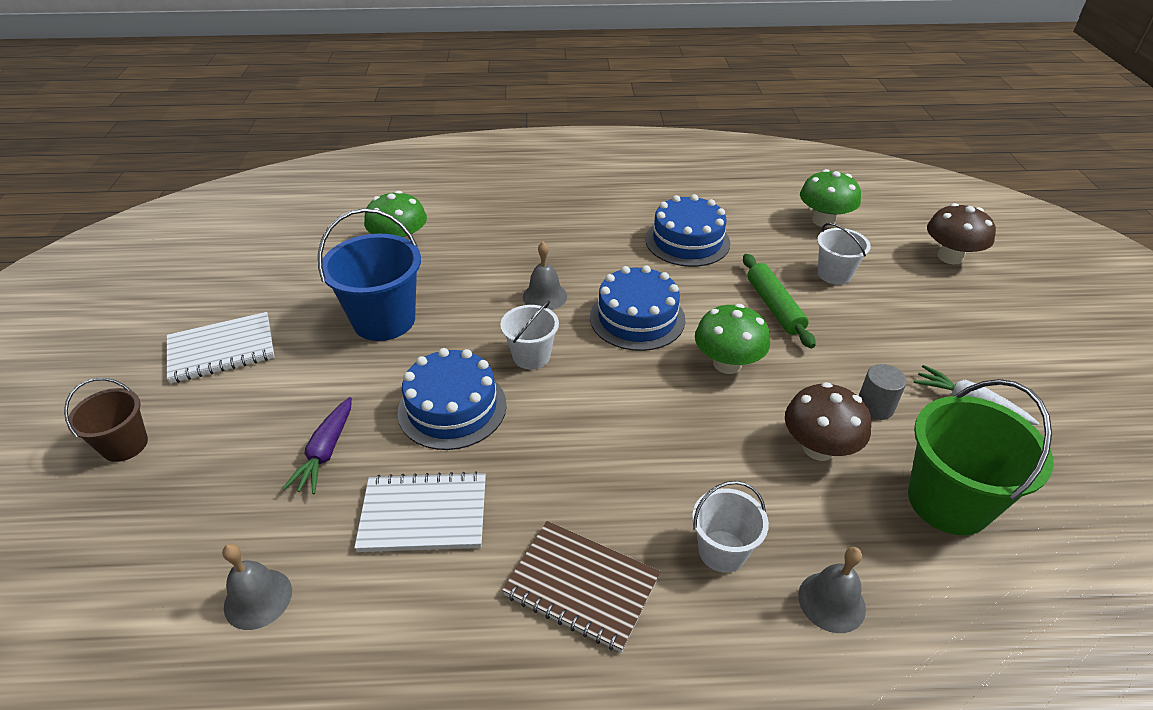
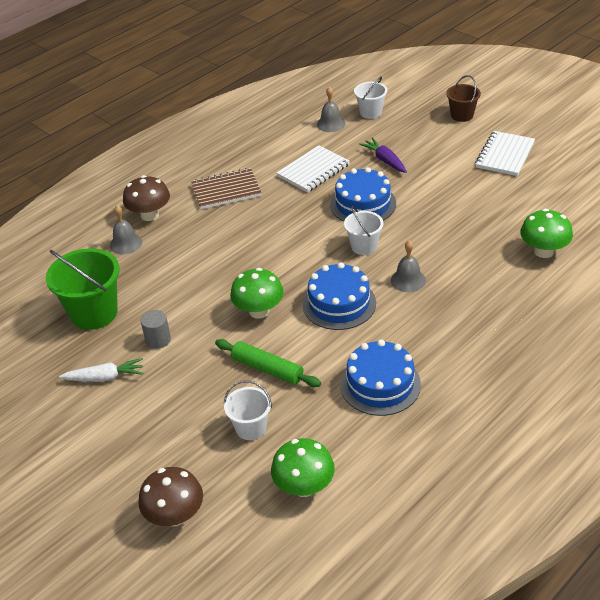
camera: 140 degrees right, 0 degrees up
blue bucket [318,208,421,341] -> none
white bucket [692,481,769,573] -> white bucket moved to [354,76,387,119]
brown mushroom [785,382,871,461] -> brown mushroom moved to [123,175,170,221]

